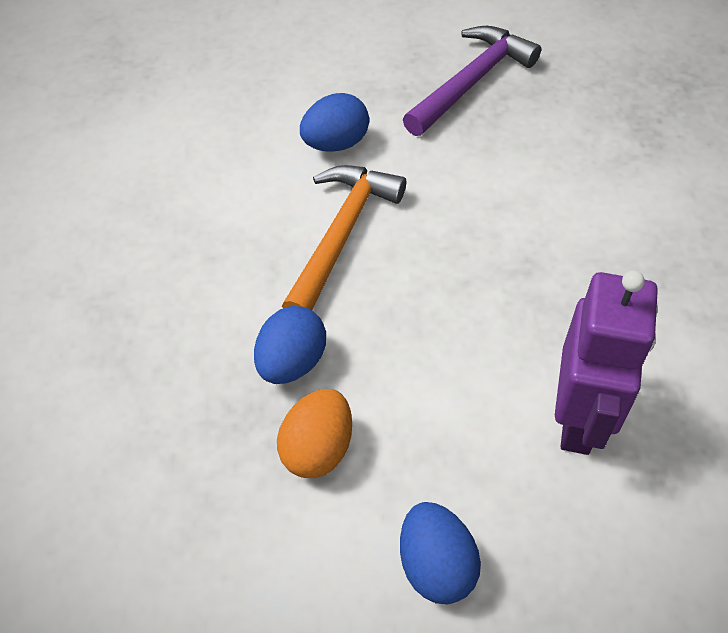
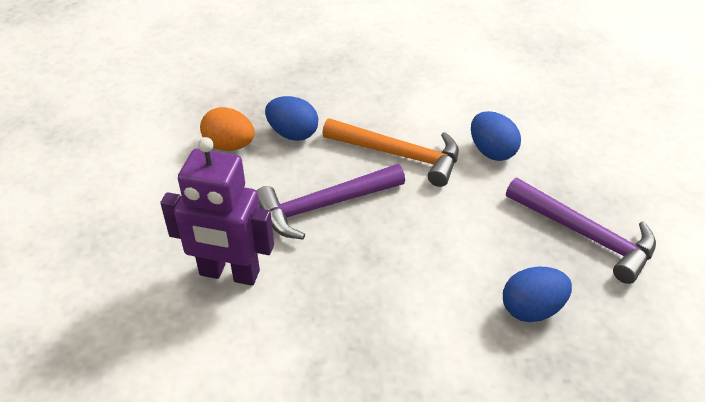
camera: 90 degrees right, 10 degrees down
blue egg [400,502,481,604] -> blue egg moved to [503,266,572,322]
none -> purple hammer [257,164,405,239]

